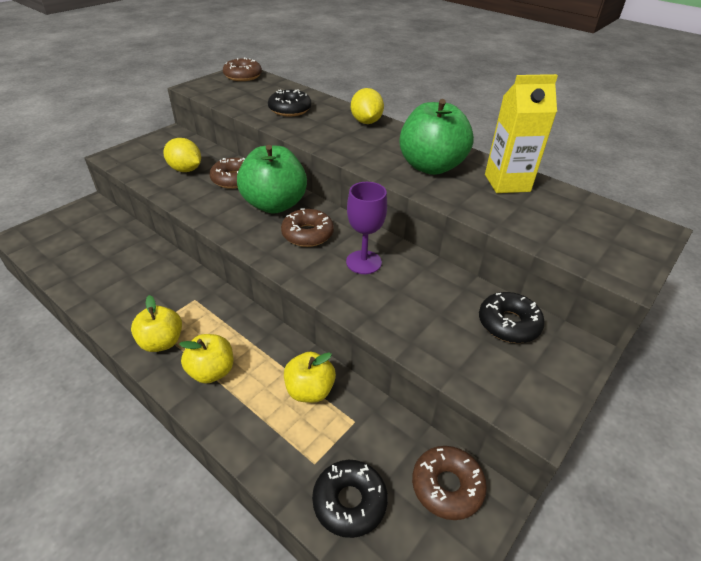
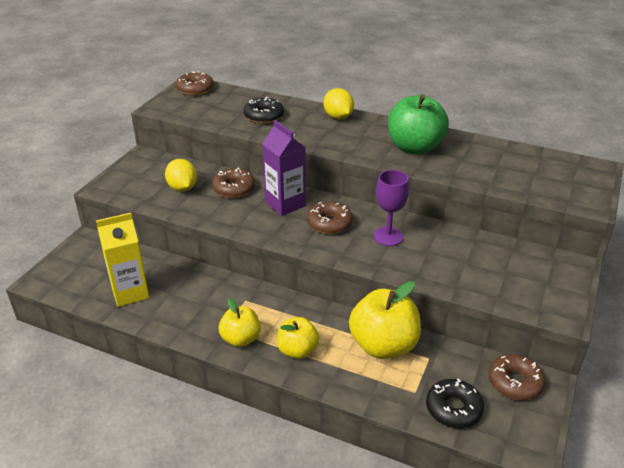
camera: 15 degrees left, 5 degrees down
yellow lemon [164,138,201,172] -> yellow lemon turned 45 degrees clockwise [165,159,197,192]
green apple [237,145,307,214] -> purple carton [262,120,306,216]
yellow apple [284,352,336,403] -> yellow apple [349,281,421,359], size x1.68
black donut [479,292,545,343] -> none
yellow carton [485,74,558,193] -> yellow carton moved to [96,213,149,307]

